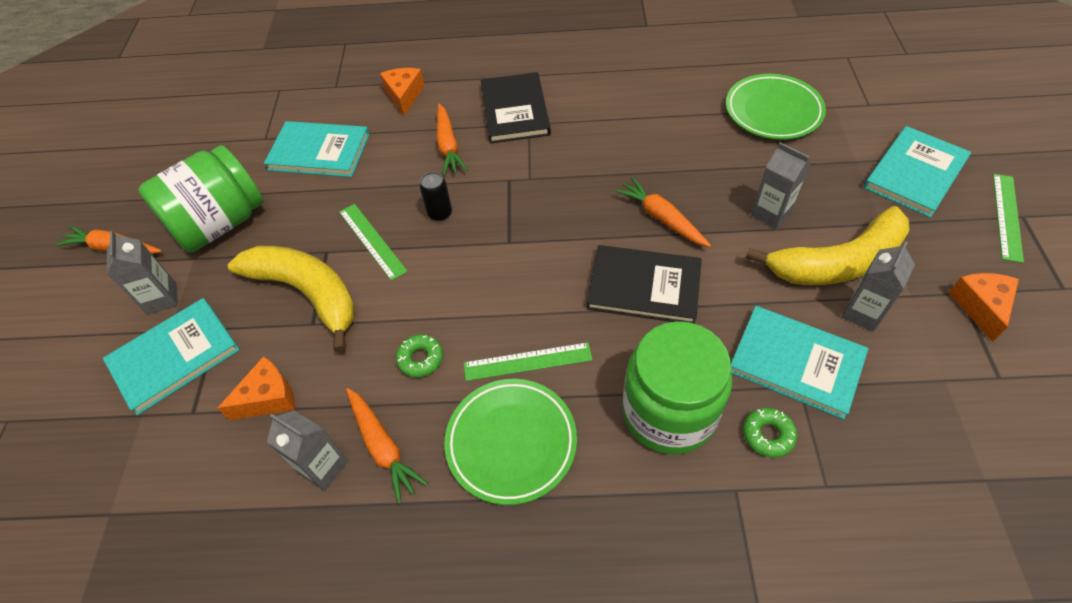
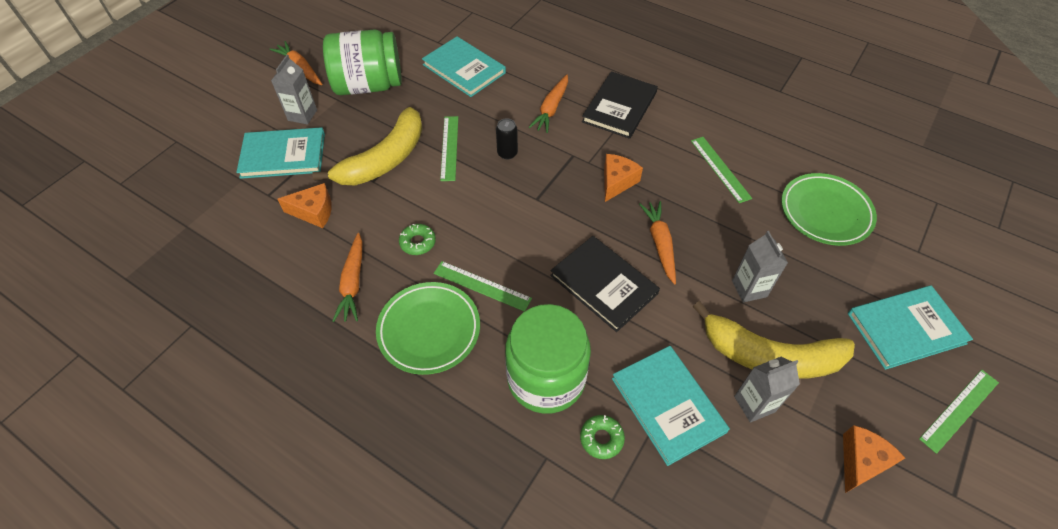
camera: 30 degrees right, 0 degrees up
yellow banana [228,246,355,353] -> yellow banana turned 60 degrees clockwise [312,107,423,185]
grey carton [267,410,348,491] -> none
orange cheese [380,68,424,116] -> orange cheese moved to [604,154,643,202]
none -> green ruler [691,137,752,203]

